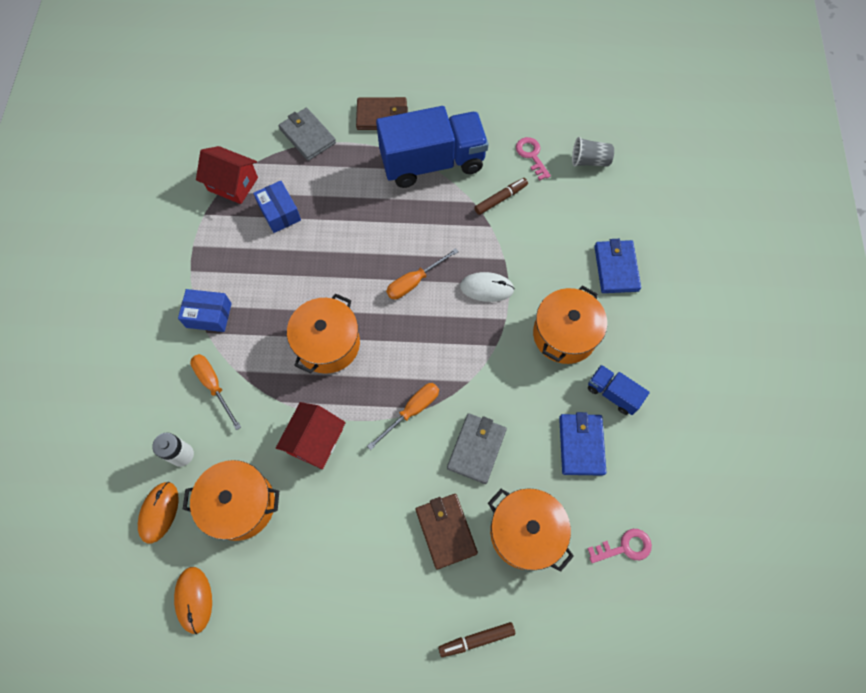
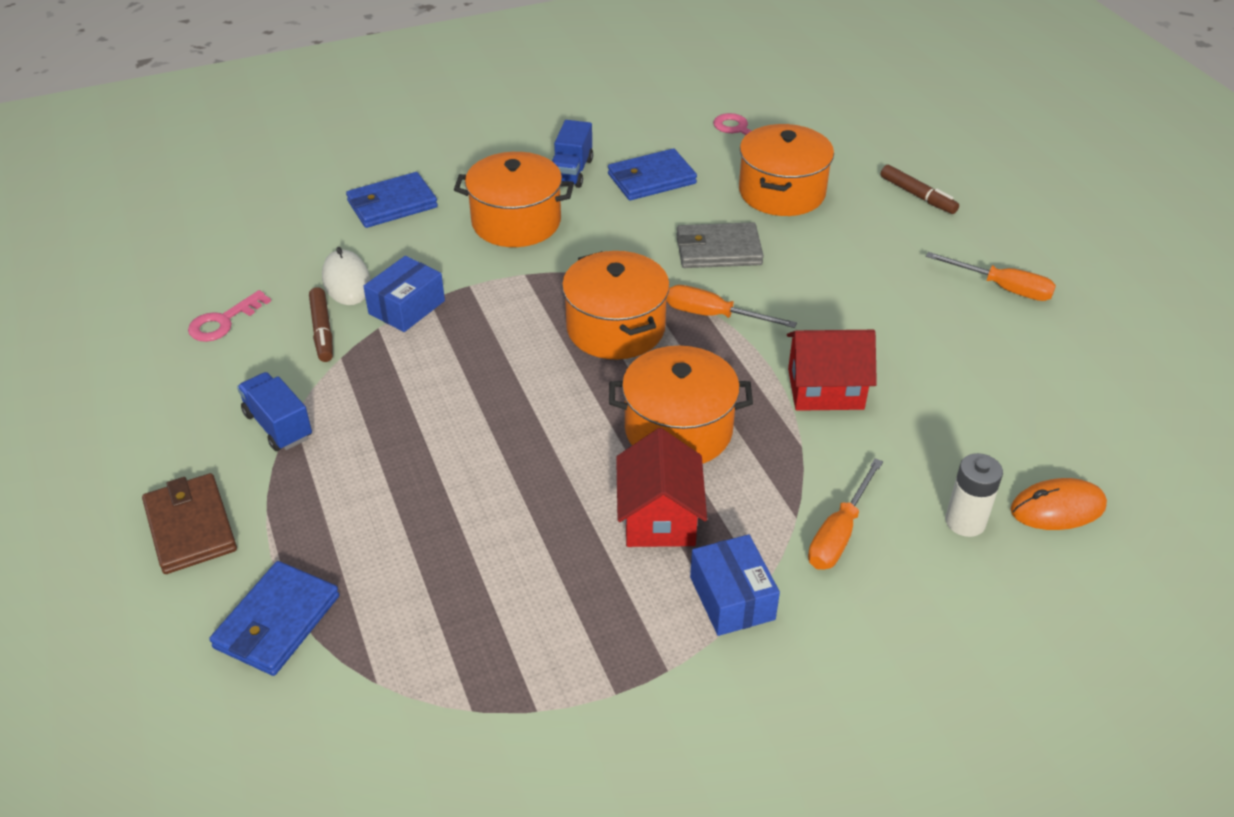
camera: 115 degrees left, 25 degrees down
orange mouse [174,567,212,634] -> none
orange pot [183,460,279,541] -> orange pot moved to [562,251,670,359]
red house [196,146,258,204] -> red house moved to [616,428,707,547]
blue box [253,180,301,233] -> blue box moved to [363,256,445,332]
grey wallet [279,108,336,161] -> blue wallet [209,561,339,676]
blue truck [376,106,489,188] -> blue truck [237,372,312,451], size x0.46
orange screwdriver [386,248,459,299] -> orange screwdriver moved to [926,252,1056,301]
brown wallet [416,494,478,569] -> none
white mouse [460,272,514,302] -> white mouse moved to [322,247,371,305]
brown marker [474,178,528,215] -> brown marker turned 135 degrees counterclockwise [309,287,333,362]
grey cup [572,137,614,167] -> none

